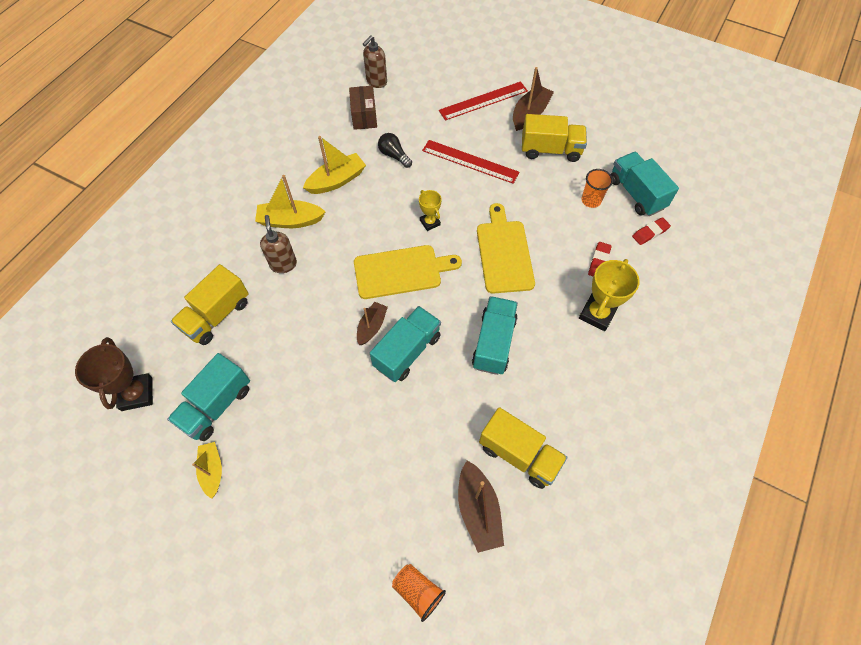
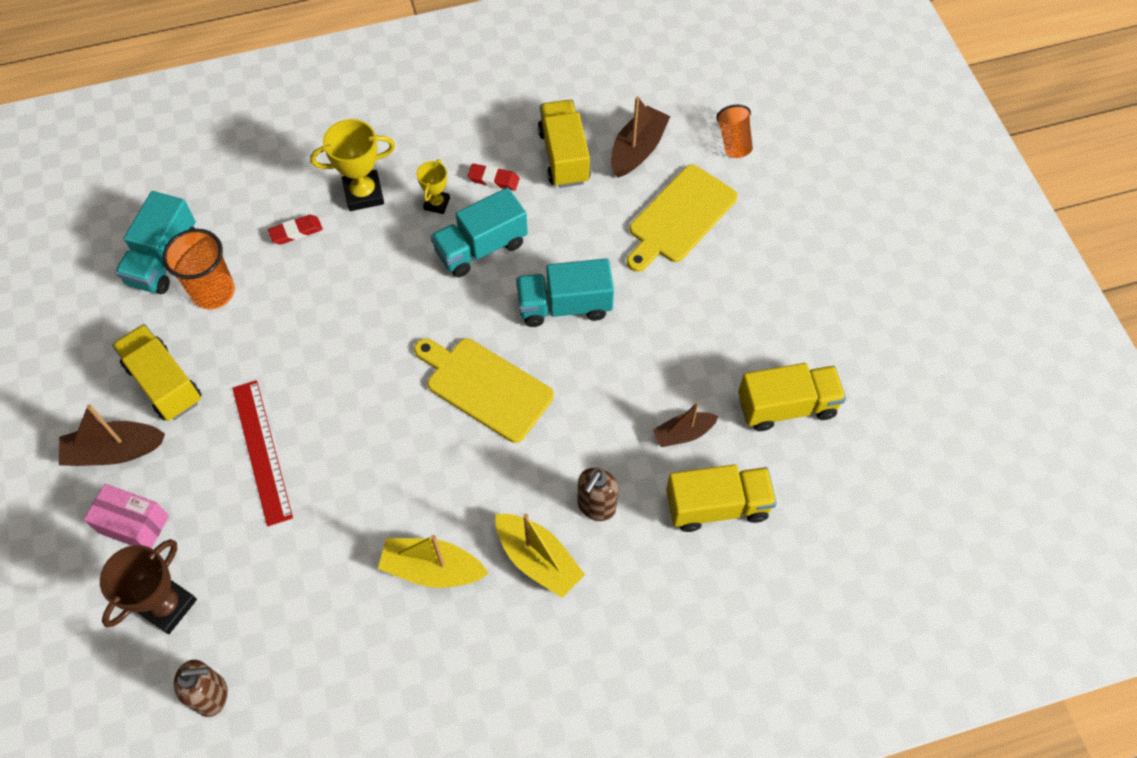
camera: 135 degrees left, 0 degrees up
brown trophy [75,337,153,411] -> brown trophy moved to [100,539,197,634]
turquoise truck [167,353,250,441] -> yellow truck [738,363,846,431]
yellow boat [192,442,222,499] -> none
brown box [349,86,377,130] -> none
brown boat [357,302,388,345] -> brown boat moved to [653,402,719,447]
black light bulb [378,133,412,168] -> none
yellow trophy [419,190,442,231] -> yellow trophy moved to [417,159,450,214]
red ruler [439,81,528,121] -> pink box [84,484,169,548]
yellow cutting board [477,203,535,294] -> yellow cutting board moved to [627,165,738,272]
orange cup [581,169,613,208] -> orange cup [163,229,235,309], size x1.53
red eraser [632,217,671,245] -> red eraser moved to [468,164,520,191]

